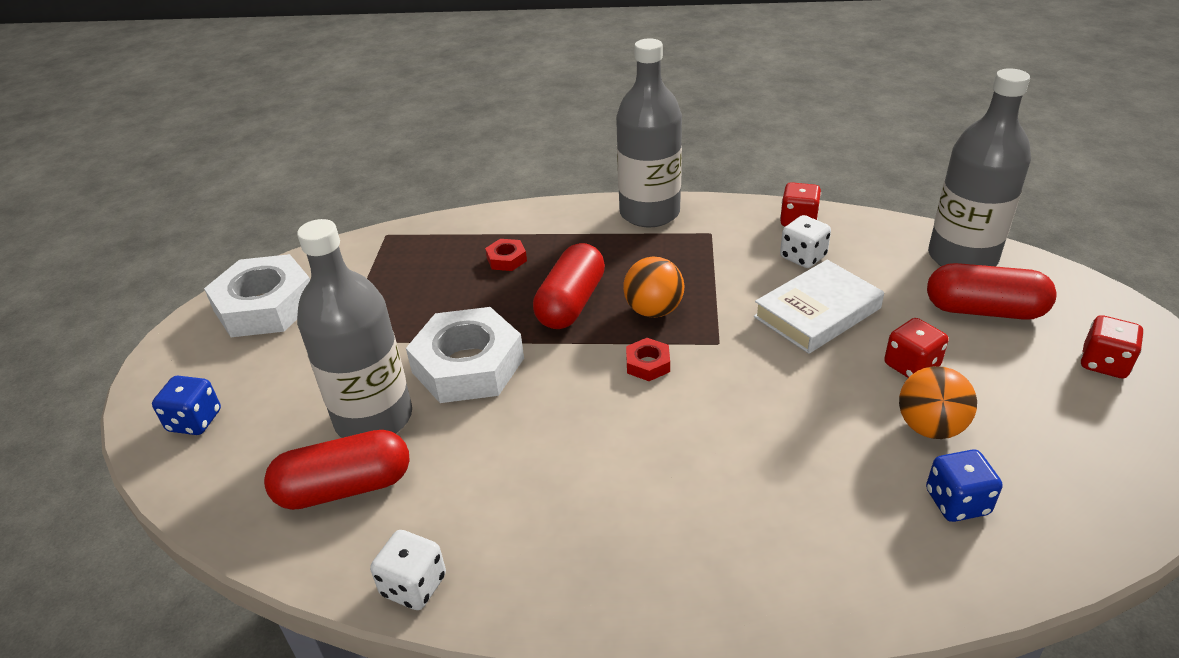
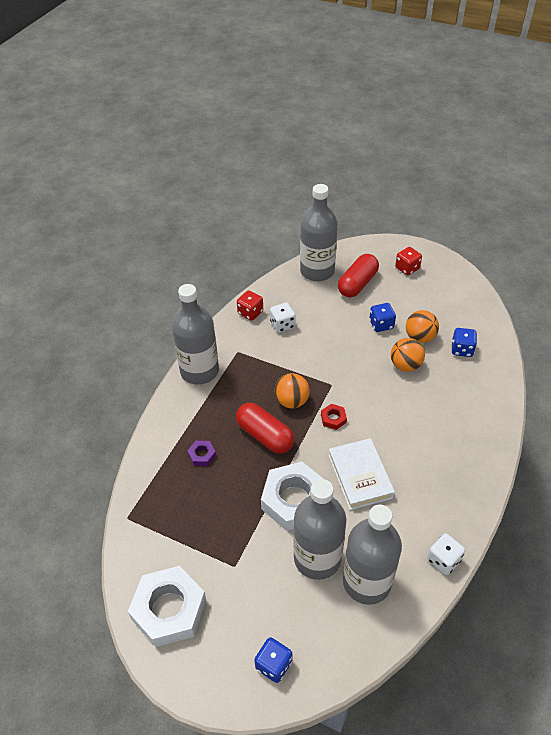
camera: 70 degrees left, 10 degrees up
red capsule [264,430,410,510] -> grey bottle [343,505,402,605]
red nut [485,239,527,271] -> purple nut [187,441,216,466]
white book [754,260,884,354] -> white book moved to [328,438,395,510]
red dice [884,318,948,378] -> blue dice [369,303,396,332]
none -> orange ball [391,338,425,372]

